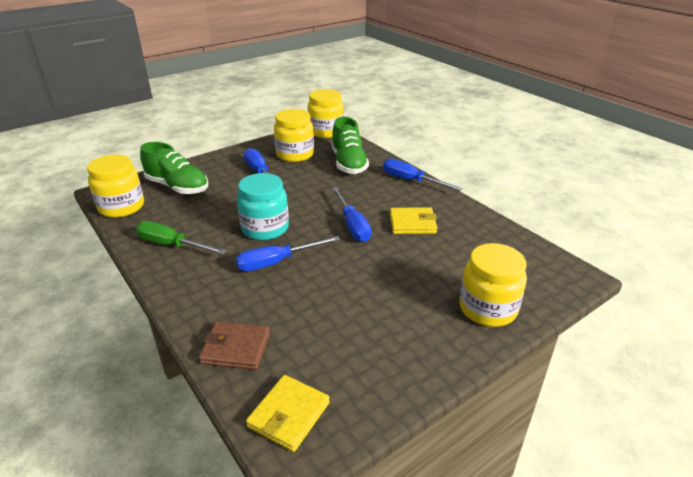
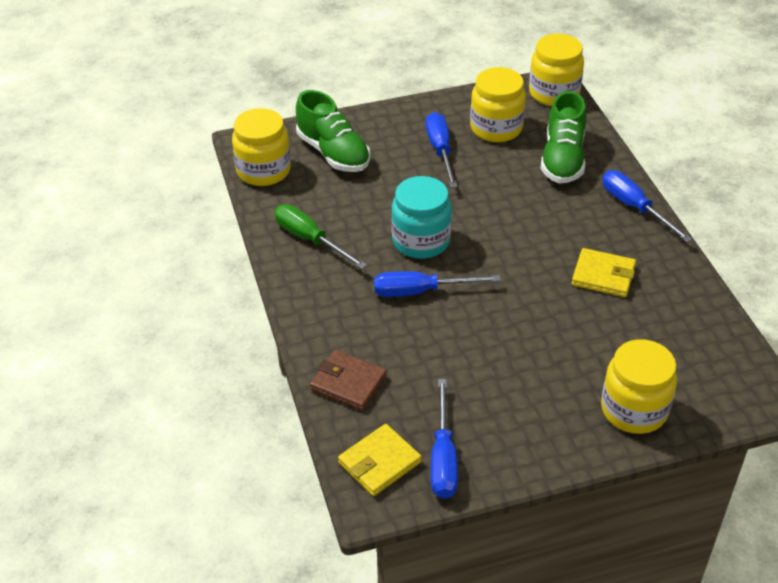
camera: 20 degrees right, 10 degrees up
blue screwdriver [332,187,372,242] -> blue screwdriver moved to [431,379,458,499]

